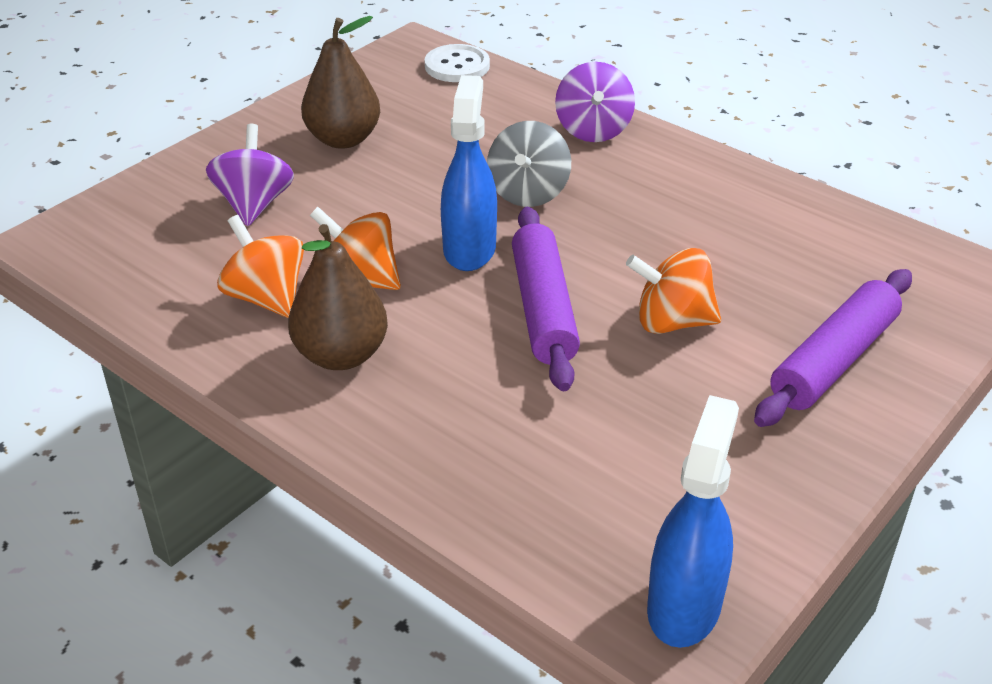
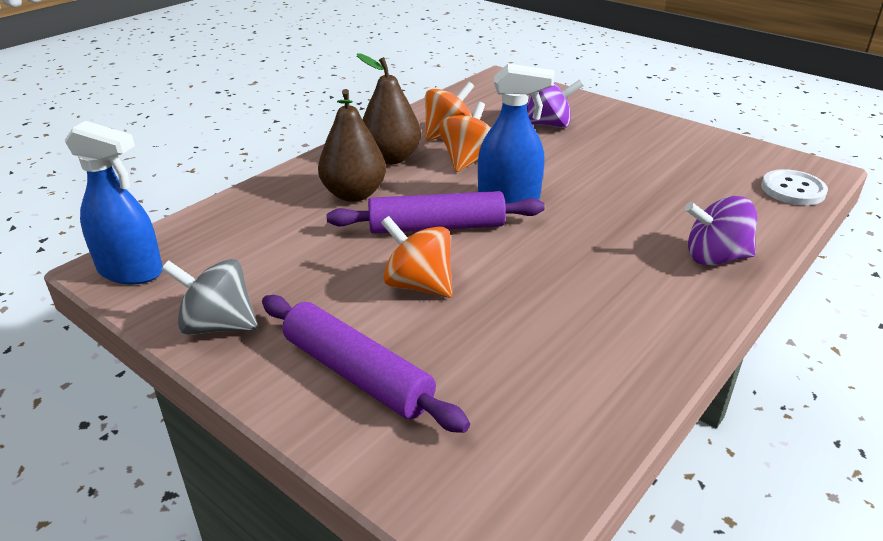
camera: 90 degrees right, 5 degrees down
brown pear [301,16,380,149] -> brown pear moved to [318,89,386,202]
grey spinning top [487,121,571,207] -> grey spinning top moved to [161,259,258,335]
orange spinning top [626,248,721,334] -> orange spinning top turned 60 degrees counterclockwise [381,216,453,298]

